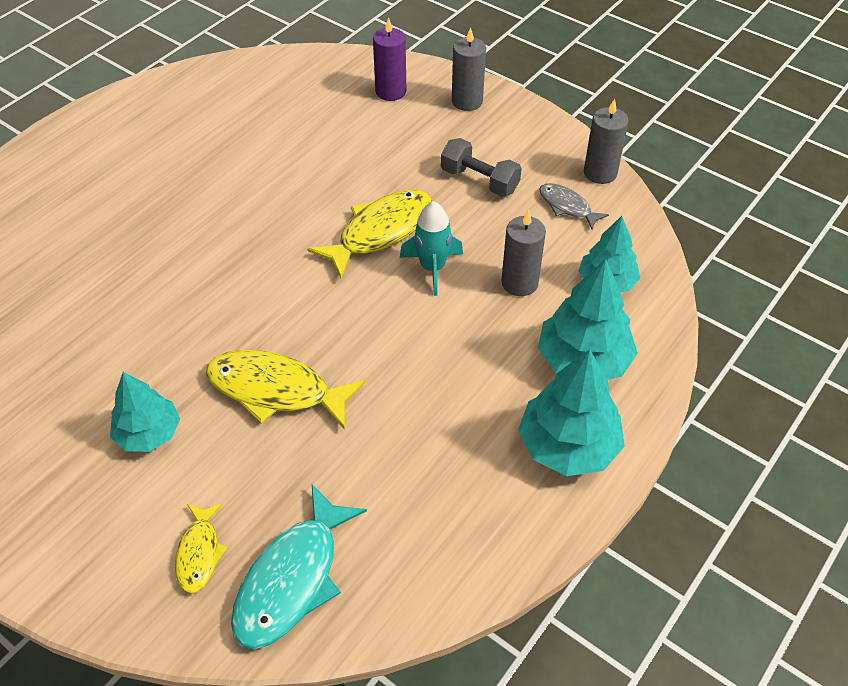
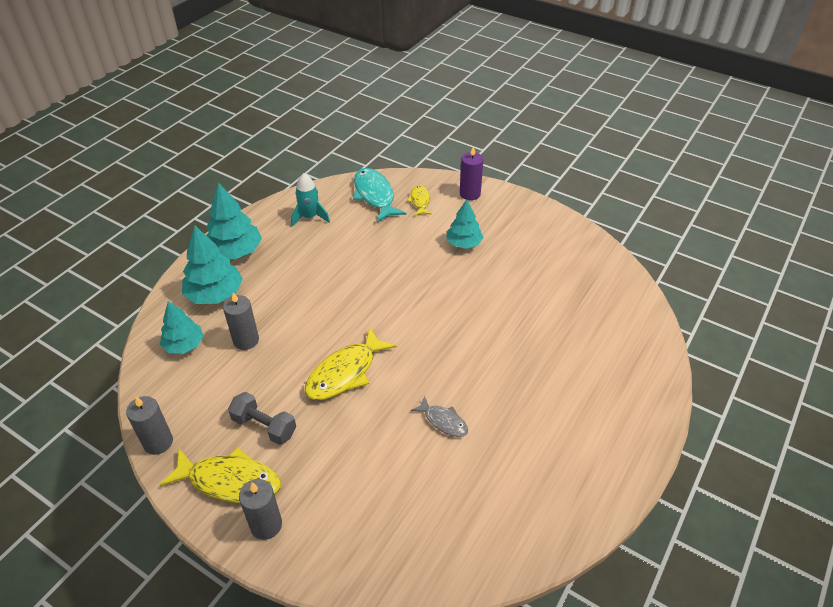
camera: 175 degrees right, 5 degrees down
yellow fish [206,350,365,430] -> yellow fish moved to [160,447,281,503]
turquoise fish [231,485,367,649] -> turquoise fish turned 45 degrees counterclockwise [353,168,406,222]
purple candle [373,17,406,101] -> purple candle moved to [460,146,484,200]
turquoise rocket [400,201,463,296] -> turquoise rocket moved to [291,173,330,227]
grey fish [539,183,609,229] -> grey fish moved to [411,396,468,437]

